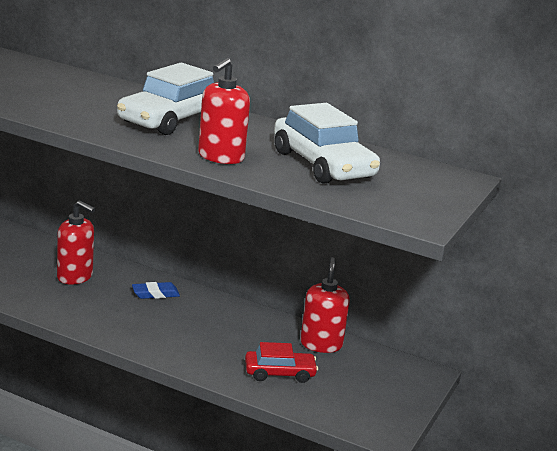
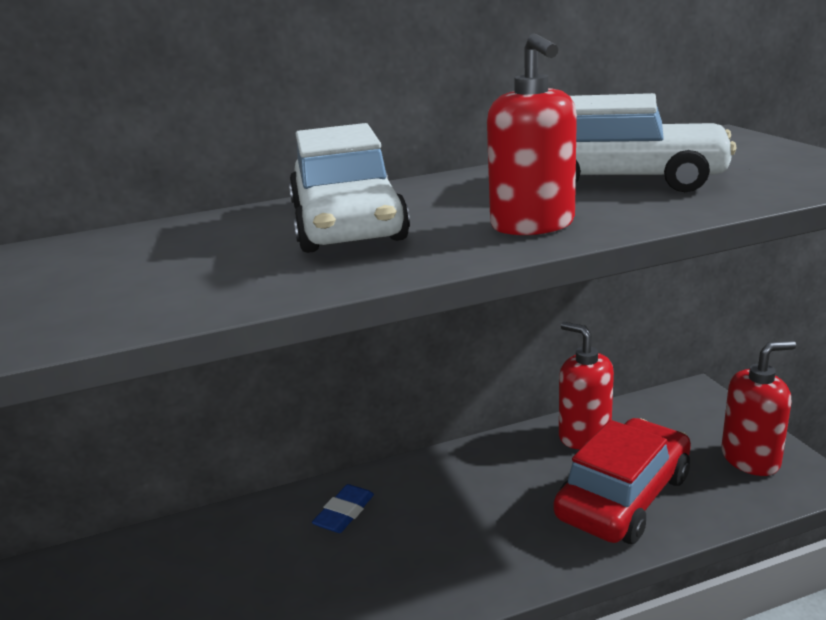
camera: 40 degrees left, 0 degrees up
red soap dispenser [57,200,95,285] -> red soap dispenser moved to [721,341,796,476]
red car [245,342,318,383] -> red car [554,418,691,544], size x1.67

